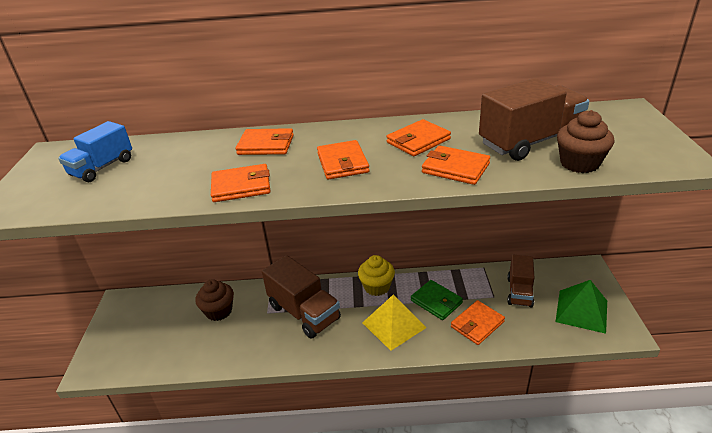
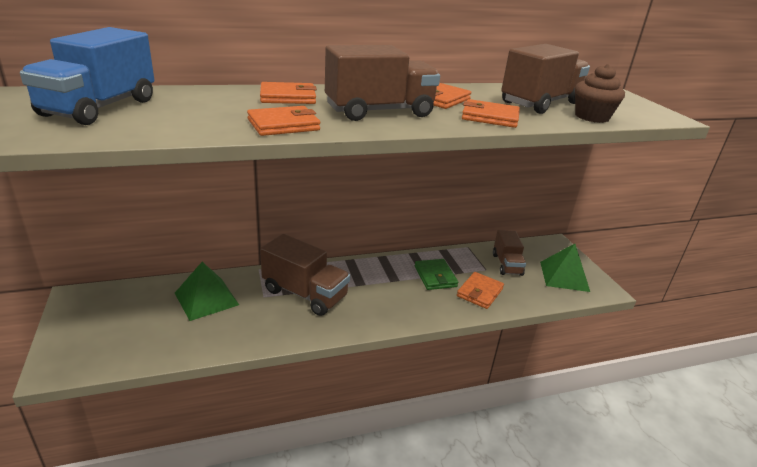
camera: 20 degrees left, 5 degrees down
blue truck [58,121,132,182] -> blue truck [20,27,154,125], size x1.58
brown cupcake [195,279,234,321] -> green pyramid [175,262,239,321]
orange wallet [317,140,370,180] -> brown truck [325,45,440,121]
yellow cupcake [358,255,395,296] -> none
yellow pyramid [362,295,427,351] -> none
green wallet [411,280,463,320] -> green wallet turned 45 degrees clockwise [415,259,459,290]

